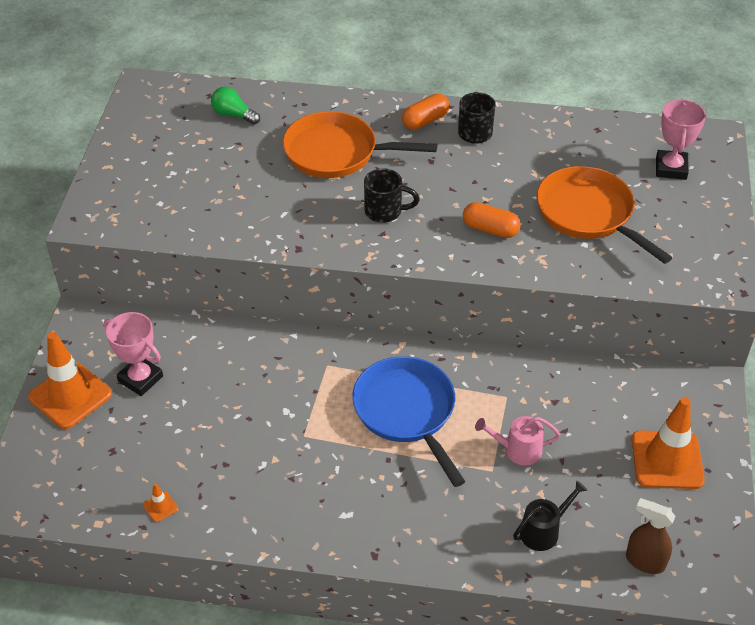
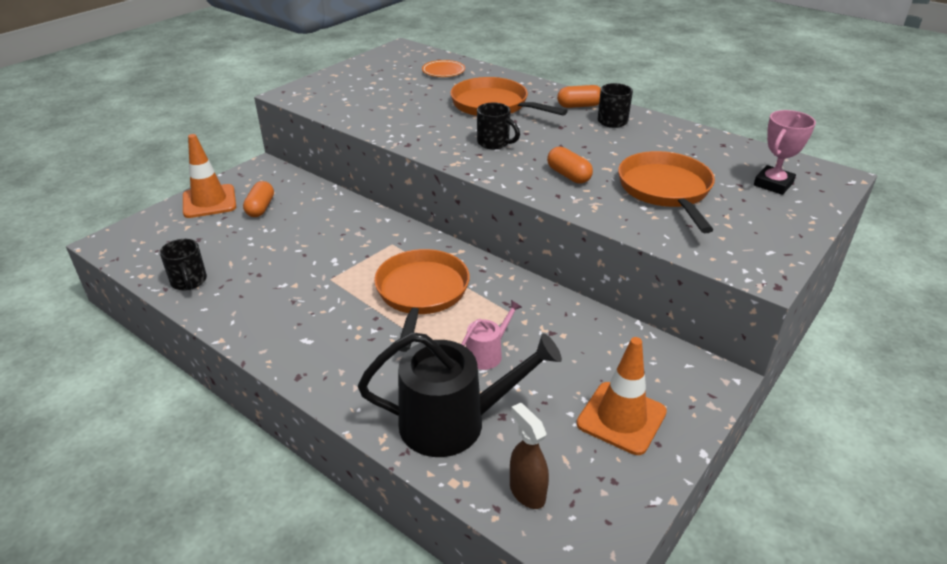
camera: 30 degrees right, 10 degrees down
pink trophy [104,312,163,396] -> orange capsule [243,181,274,217]
orange traffic cone [143,483,178,522] -> black mug [160,239,207,290]
green light bulb [211,87,260,125] -> orange plate [422,60,465,77]
blue pan [352,356,465,487] -> orange pan [374,249,470,352]
pink watering can [475,416,560,465] -> pink watering can turned 105 degrees clockwise [461,300,522,370]
black watering can [513,480,587,551] -> black watering can [358,332,562,457], size x2.06

